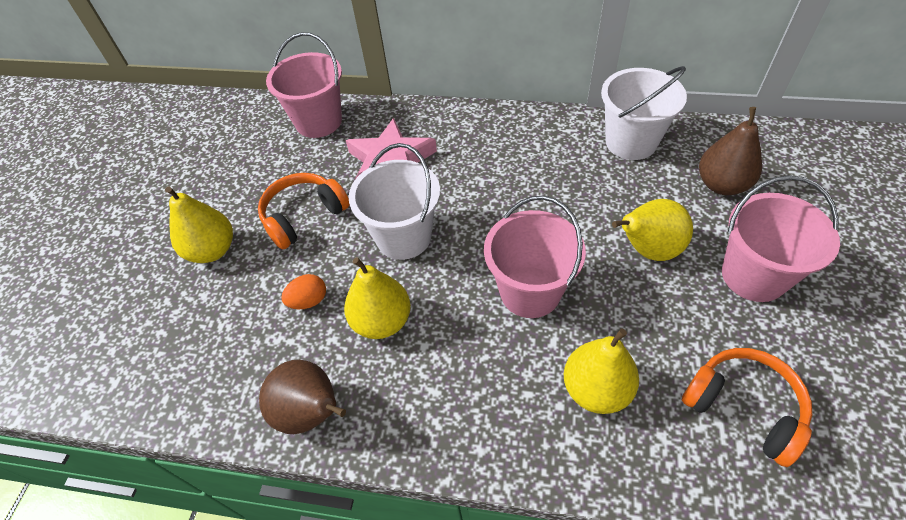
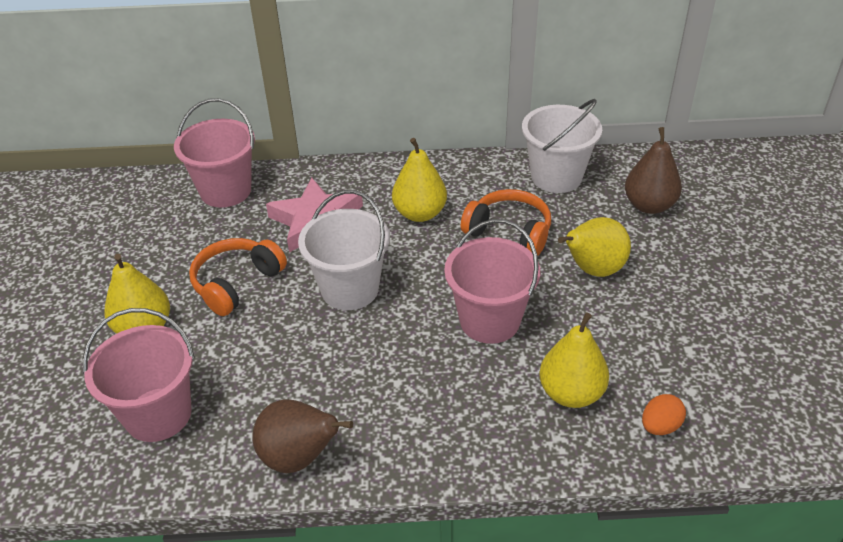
camera: 15 degrees left, 10 degrees down
orange egg [281,274,326,309] -> orange egg moved to [642,394,686,435]
yellow pear [344,257,411,339] -> yellow pear moved to [392,138,447,222]
orange headphones [682,348,812,467] -> orange headphones moved to [461,189,551,256]
pink bucket [722,175,840,302] -> pink bucket moved to [83,308,195,442]

